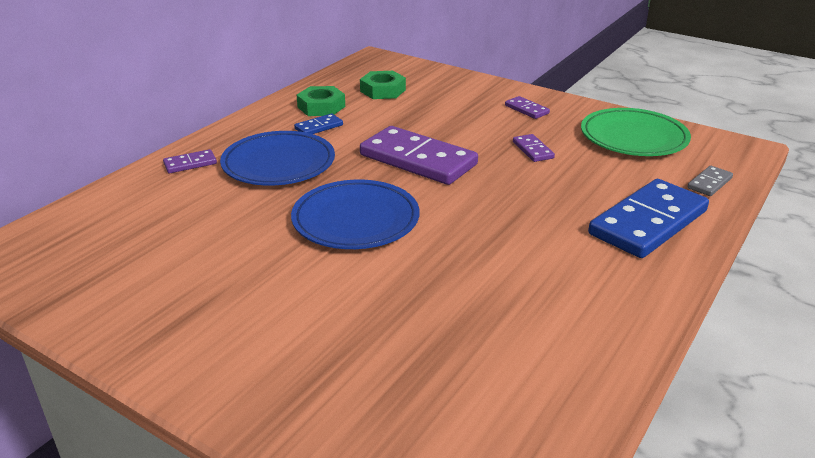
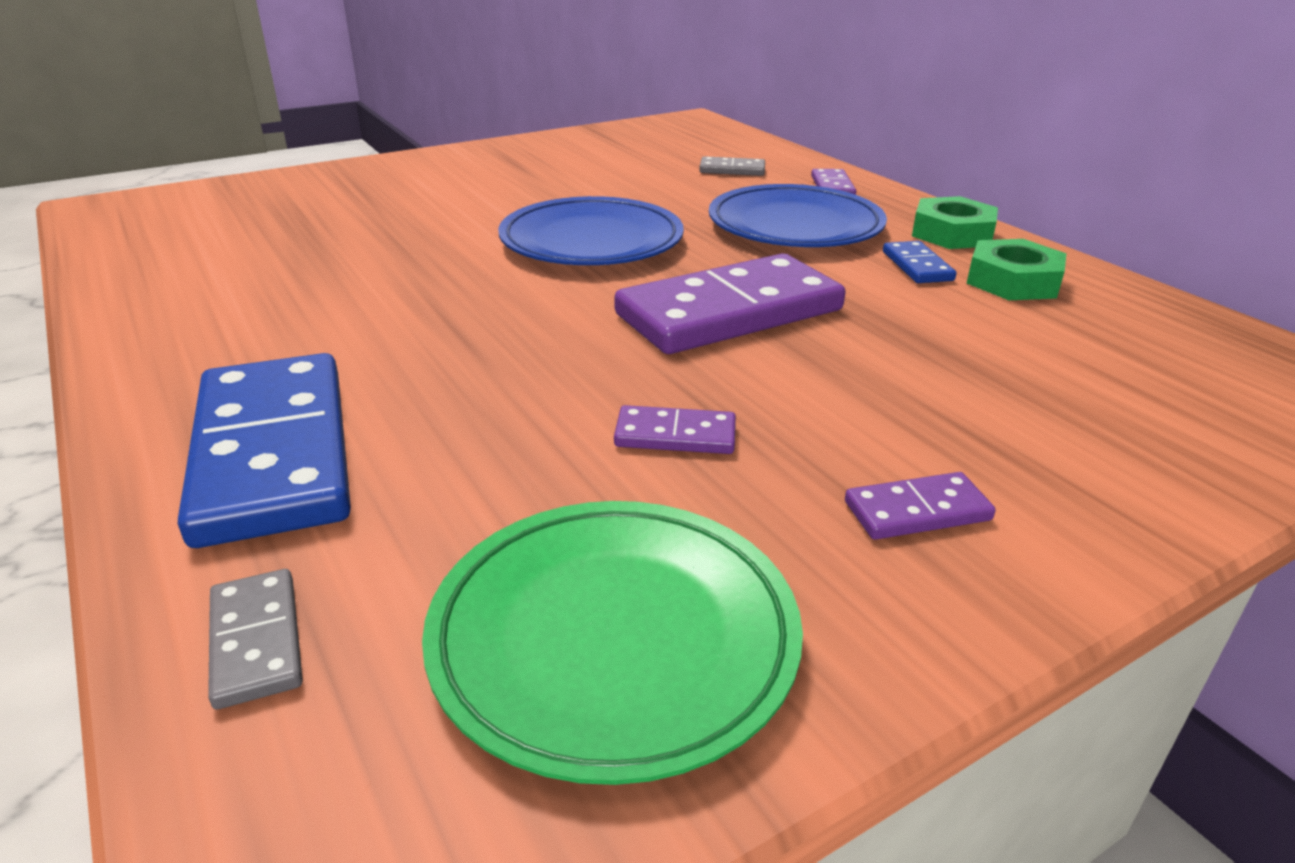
camera: 115 degrees right, 0 degrees up
green nut [360,71,406,99] -> green nut moved to [912,196,998,249]
none -> grey domino [699,156,765,176]

